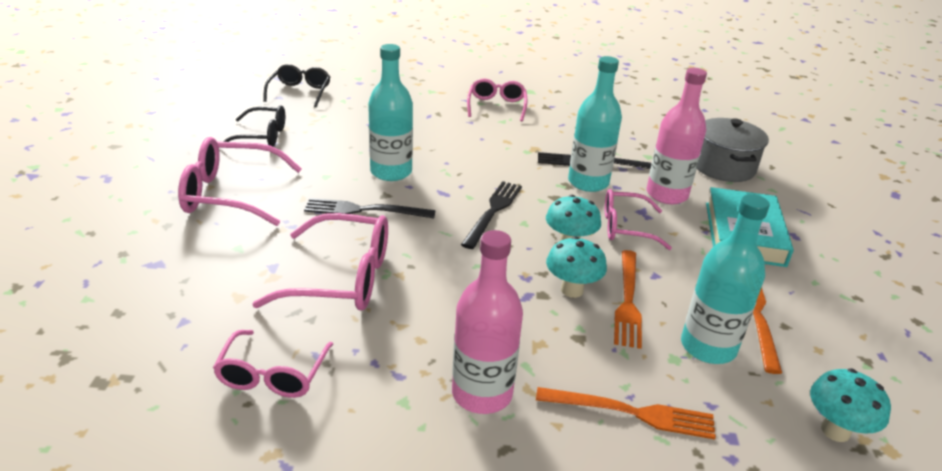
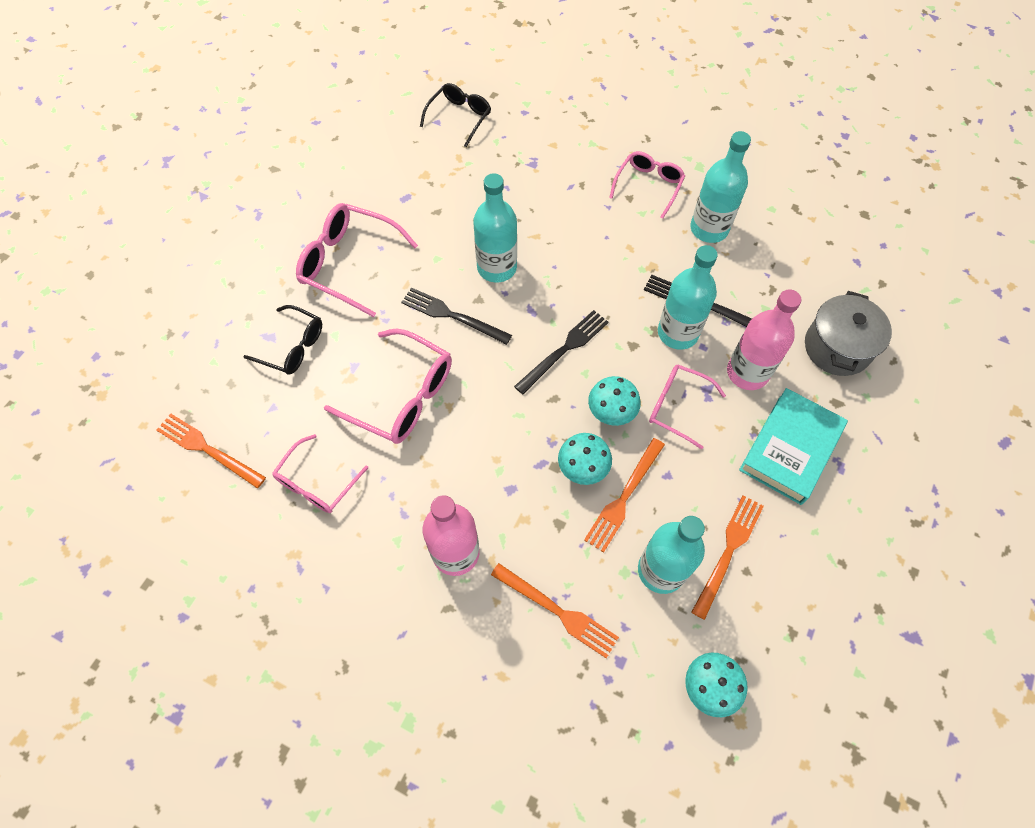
camera: 25 degrees right, 30 degrees up
black glasses [223,106,285,146] -> black glasses moved to [243,305,322,375]
none -> orange fork [157,414,266,488]
none -> turquoise bottle [690,131,751,243]

